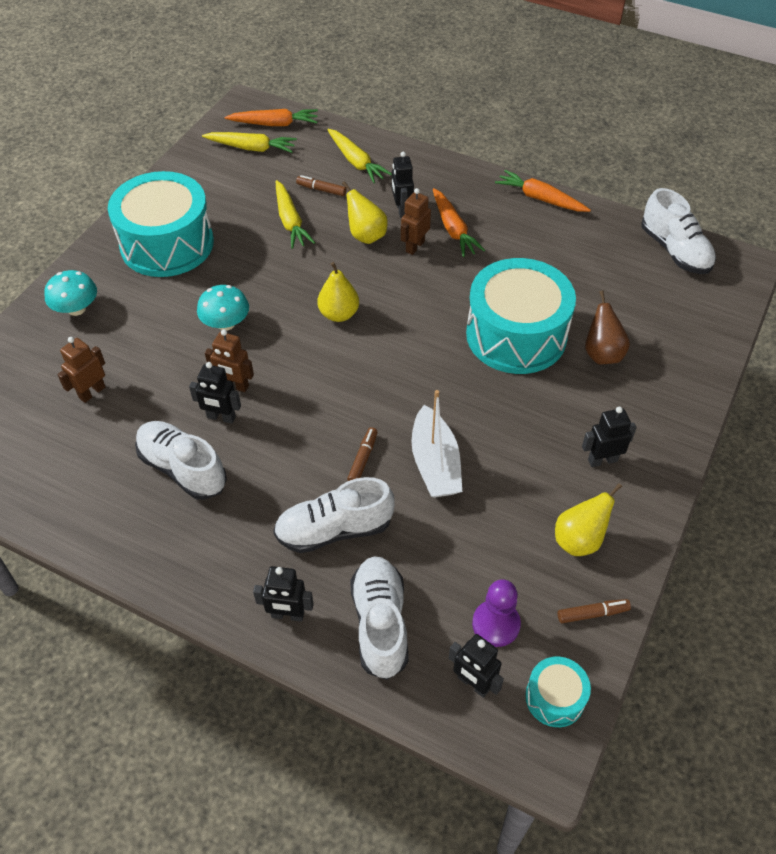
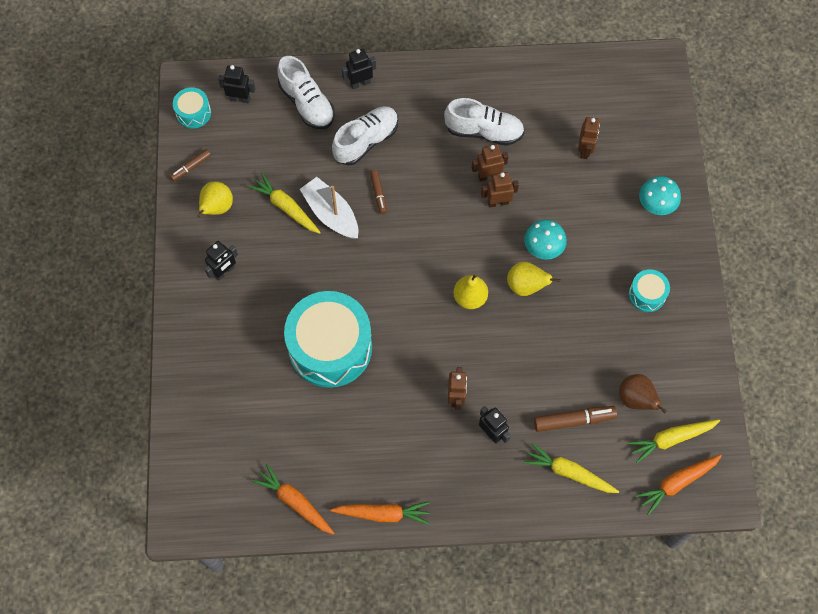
camera: 150 degrees right, 15 degrees up
turquoise drum [108,171,214,277] -> turquoise drum [629,269,670,312], size x0.45
black robot [189,362,241,424] -> brown robot [472,144,508,182]
yellow carrot [276,180,315,249] -> yellow carrot moved to [248,173,321,234]
brown marker [296,175,347,196] -> brown marker [534,406,617,432], size x1.64
yellow pear [342,181,388,244] -> yellow pear moved to [507,262,561,296]
orange carrot [433,188,485,257] -> orange carrot moved to [252,464,334,535]
purple pawn [472,579,521,647] -> none
brown pear [585,291,630,365] -> brown pear moved to [619,374,667,413]
white shoe [642,188,716,274] -> none

